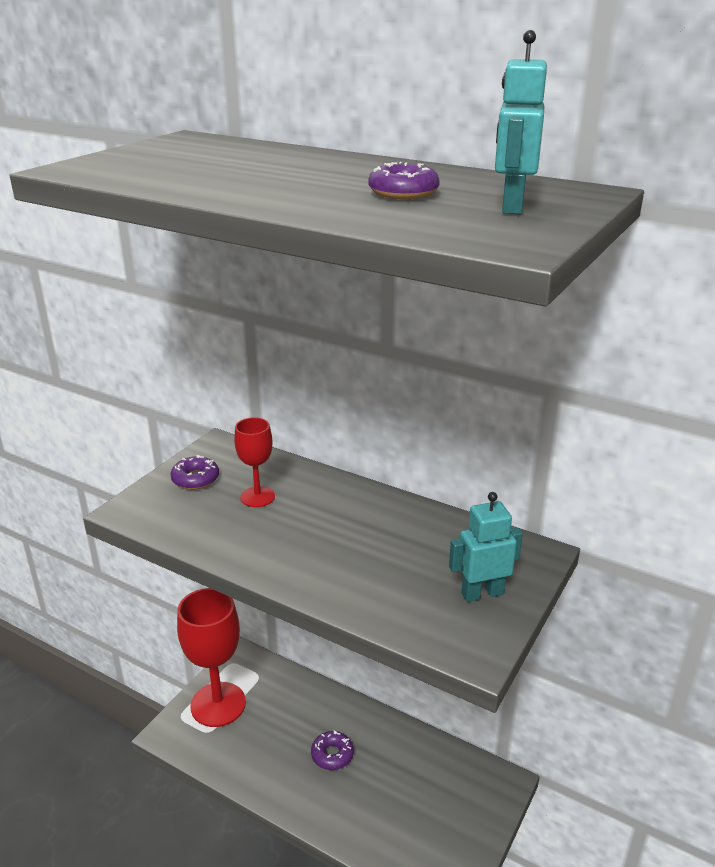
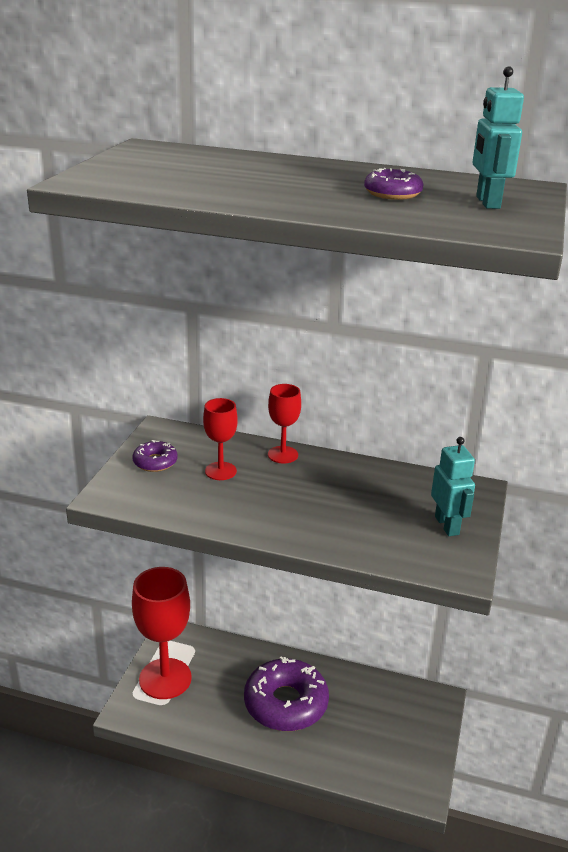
camera: 15 degrees left, 0 degrees up
purple donut [311,730,354,770] -> purple donut [244,656,329,731], size x2.16
turquoise robot [449,492,523,602] -> turquoise robot turned 105 degrees clockwise [431,437,475,536]
none -> red goblet [268,384,301,464]

